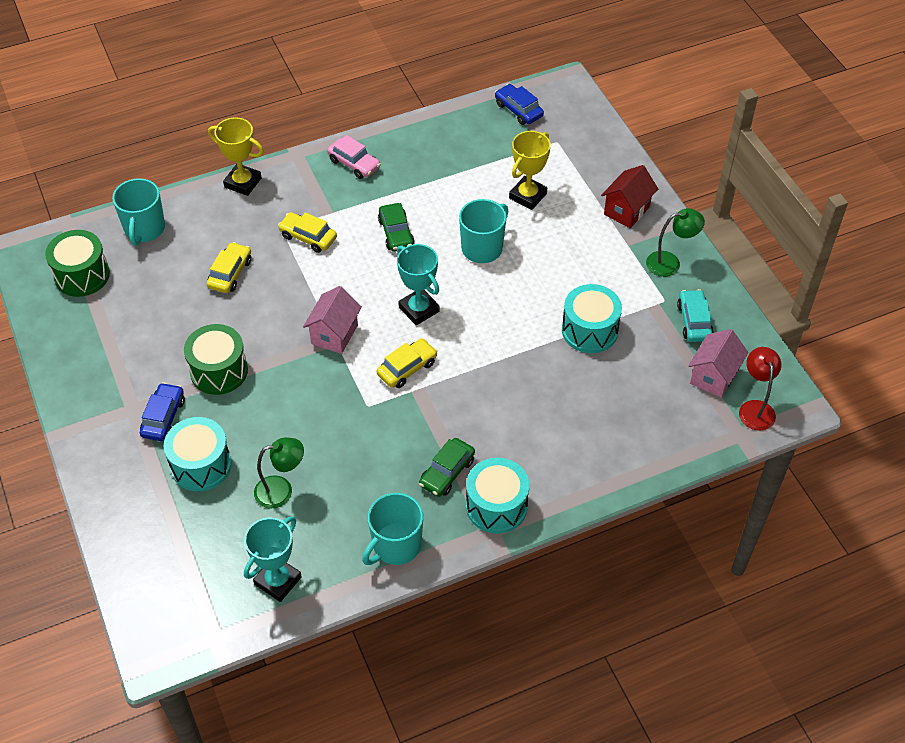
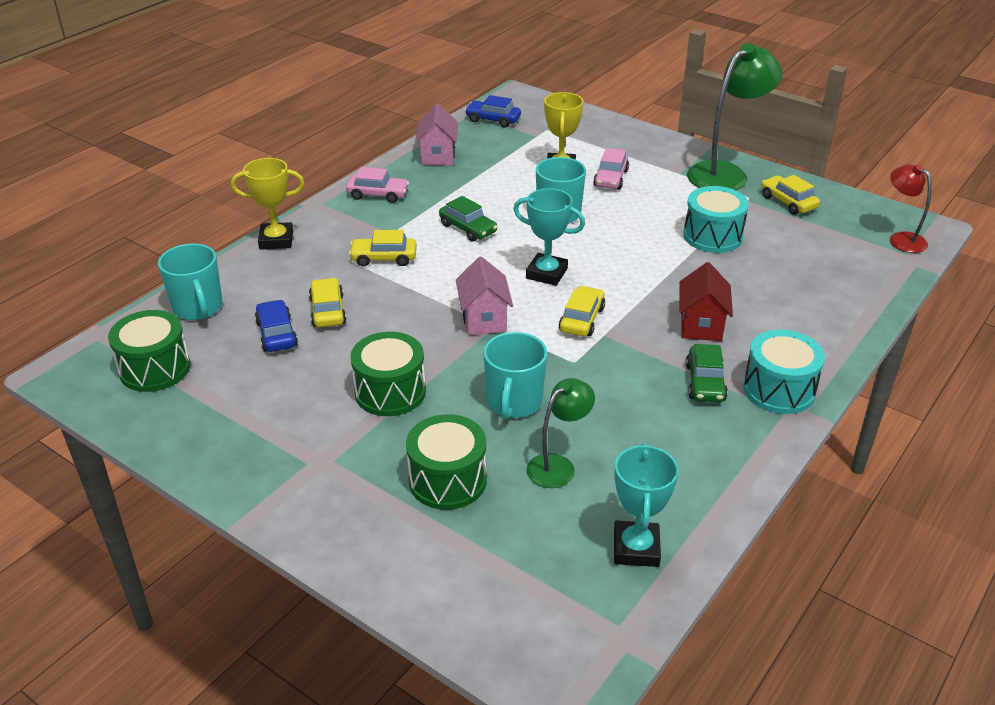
camera: 30 degrees left, 15 degrees down
blue car [140,383,185,441] -> blue car moved to [255,300,298,352]
turquoise drum [164,417,232,491] -> green drum [406,414,487,510]
turquoise mug [362,493,423,565] -> turquoise mug moved to [483,332,547,420]
red house [601,165,658,228] -> red house moved to [679,262,733,341]
green lamp [646,208,705,277] -> green lamp [687,43,783,190], size x1.78
turquoise car [677,289,714,342] -> yellow car [761,175,820,215]
pink house [688,329,748,398] -> pink house moved to [415,103,458,165]
none -> pink car [593,148,629,190]

